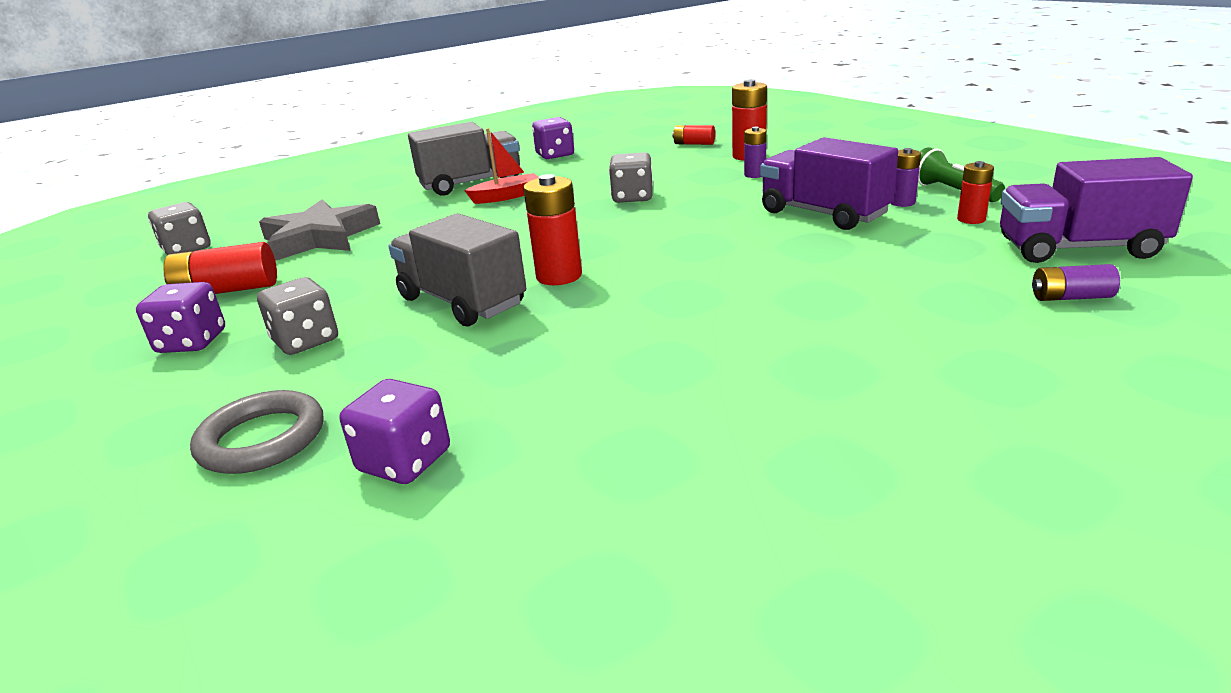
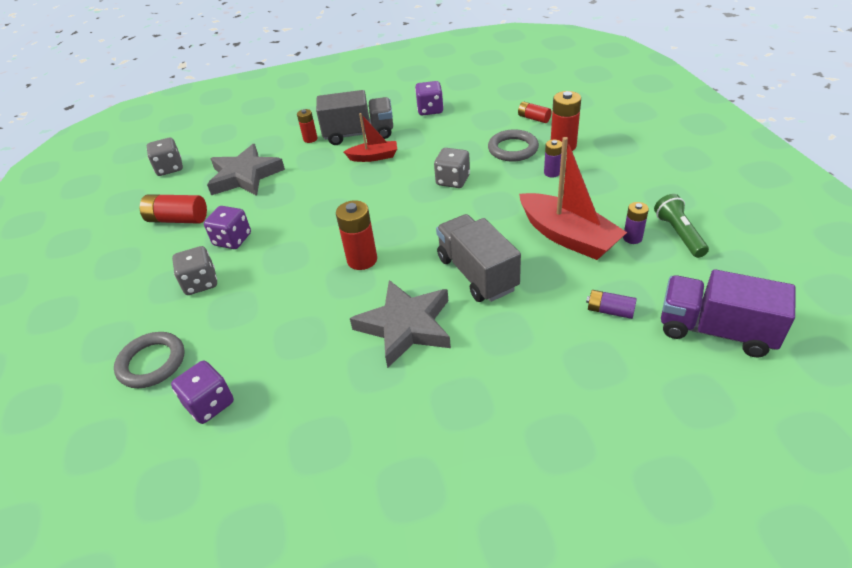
camera: 20 degrees right, 15 degrees up
purple dice [136,282,225,353] -> purple dice moved to [204,206,251,249]
grey truck [388,213,526,326] -> grey truck moved to [436,214,521,302]
purple truck [760,137,898,230] -> red boat [519,137,627,260]
red battery [957,161,994,224] -> red battery moved to [297,109,318,143]
purple battery [1032,264,1120,301] -> purple battery moved to [586,290,637,319]
none -> grey star [350,280,451,368]
none -> grey ring [488,129,539,162]

